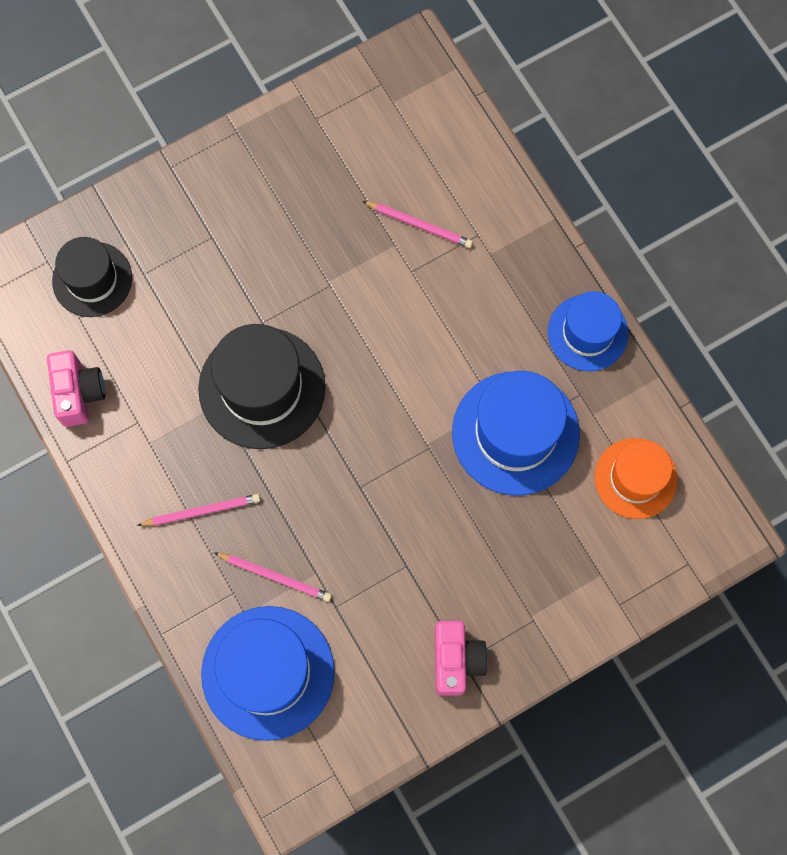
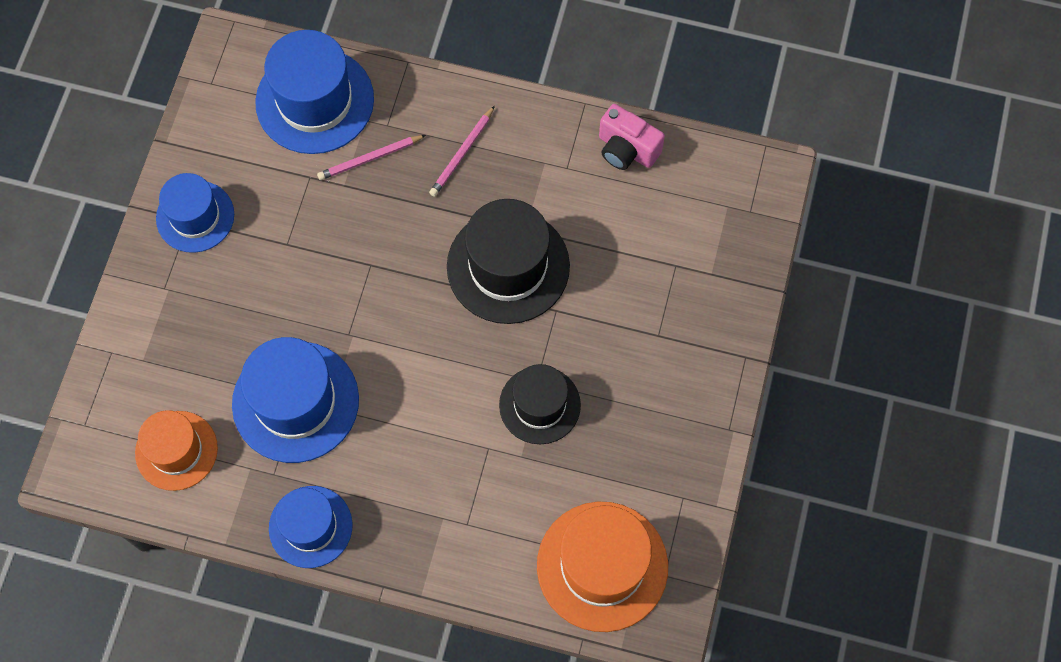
camera: 135 degrees right, 5 degrees down
black hat [52,237,132,317] -> black hat moved to [499,364,581,444]
pink pencil [362,201,473,248] -> none
pink camera [435,621,488,696] -> blue hat [156,173,234,253]
none -> orange hat [537,502,668,632]

